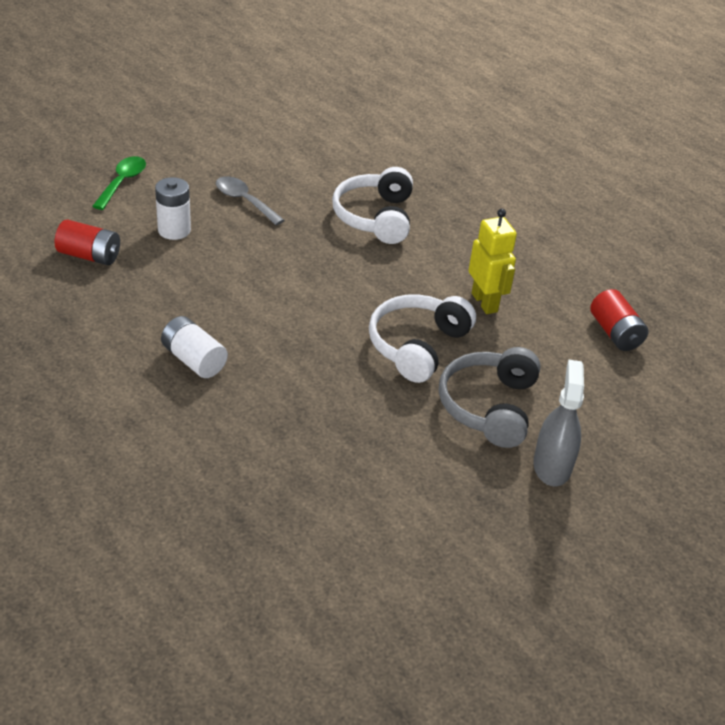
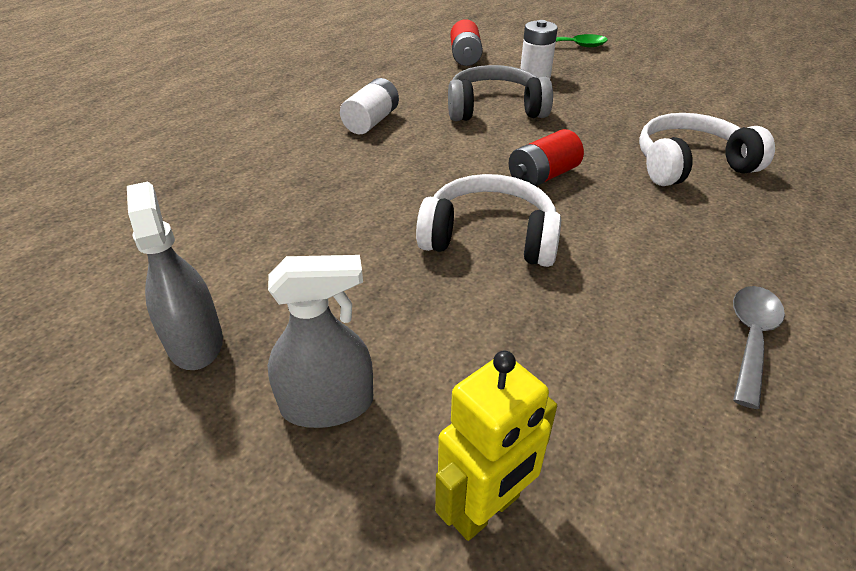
camera: 75 degrees right, 0 degrees up
grey spoon [216,176,285,225] -> grey spoon moved to [733,286,785,409]
grey headphones [439,347,541,448] -> grey headphones moved to [448,65,553,121]
yellow robot [469,209,517,314] -> yellow robot moved to [435,350,557,541]
red battery [590,289,648,351] -> red battery moved to [509,129,584,186]
none -> grey spray bottle [127,182,223,370]

